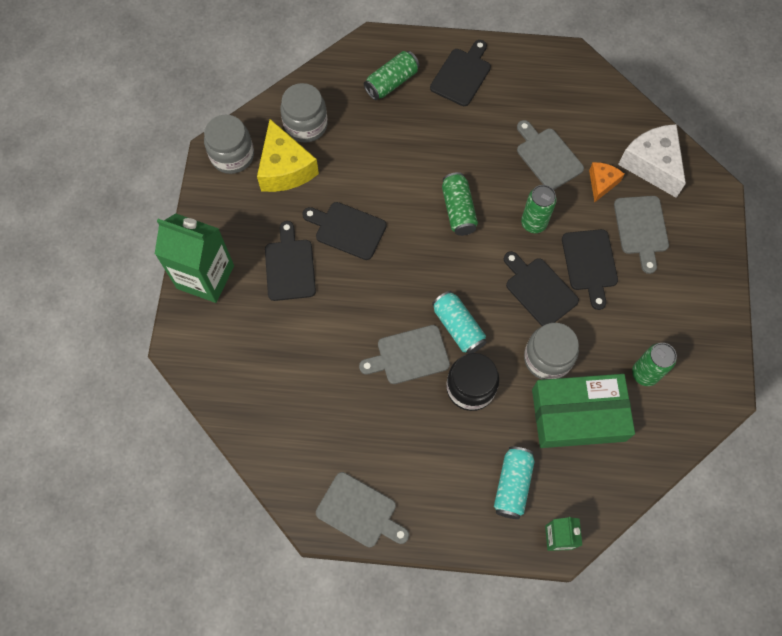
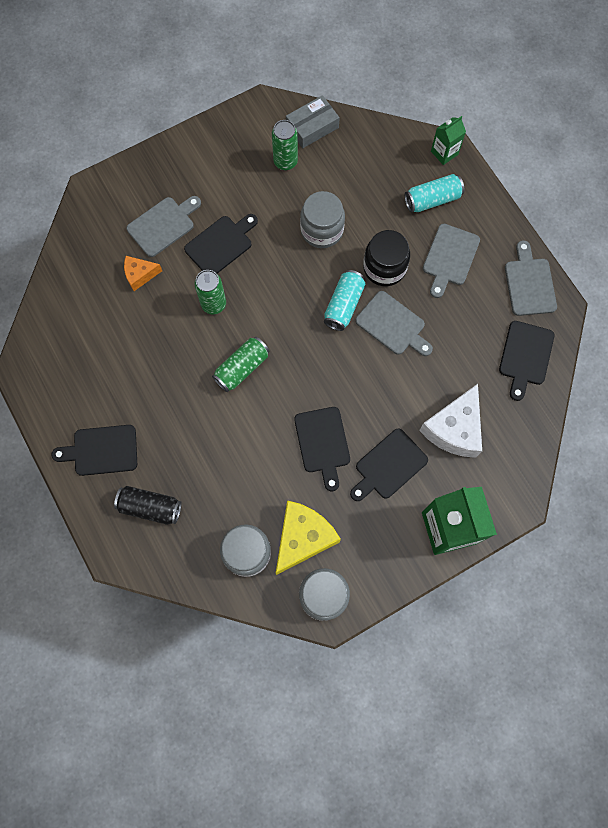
camera: 125 degrees left, 5 degrees up
green can [364,51,419,100] -> black can [114,486,182,525]
black cutting board [504,251,579,326] -> black cutting board moved to [499,321,555,401]
grey cutting board [517,120,584,190] -> grey cutting board moved to [423,224,480,298]
green box [532,374,635,448] -> none
white cheese [618,124,686,198] -> white cheese moved to [419,384,482,458]
none -> grey box [286,95,340,148]

